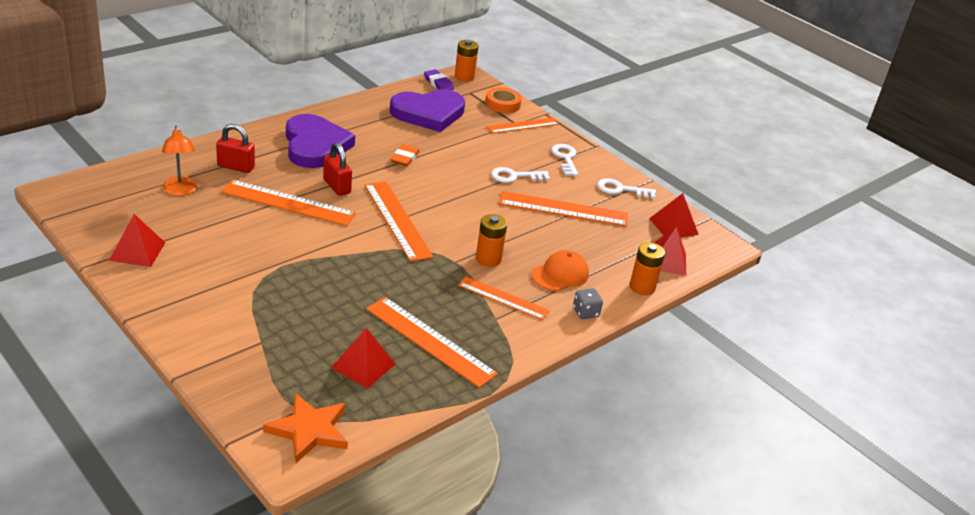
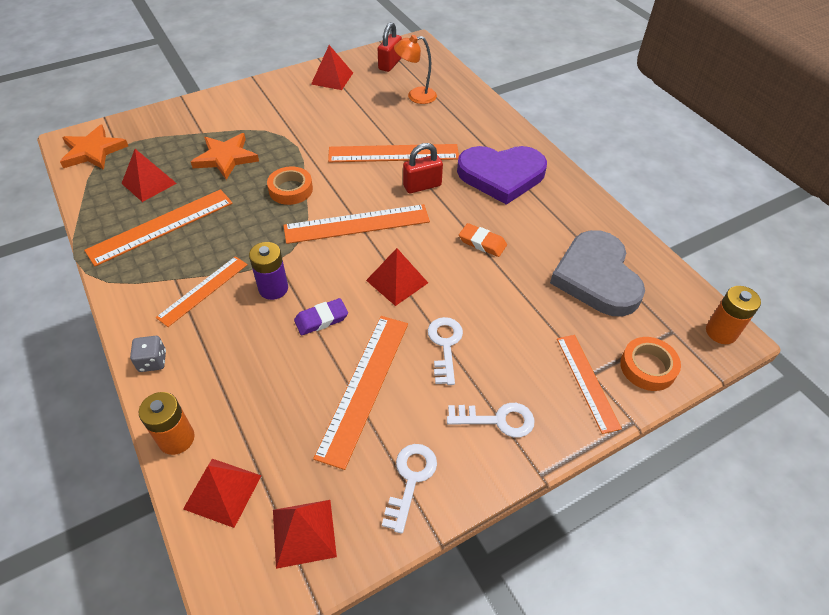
camera: 105 degrees right, 15 degrees up
red padlock [216,124,255,173] -> red padlock moved to [378,22,402,72]
orange ruler [221,180,356,226] -> orange ruler turned 60 degrees clockwise [328,144,459,162]
purple heart [390,89,465,132] -> grey heart [550,230,645,317]
purple eraser [424,69,454,90] -> purple eraser moved to [294,298,348,335]
orange battery [476,214,507,267] -> purple battery [249,242,288,300]
orange cap [531,250,589,291] -> none
none -> orange star [191,133,259,180]
none -> orange tape [267,166,313,205]
none -> red pyramid [366,248,428,306]

